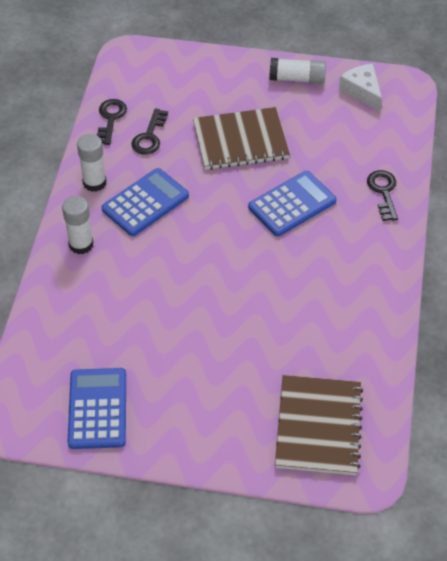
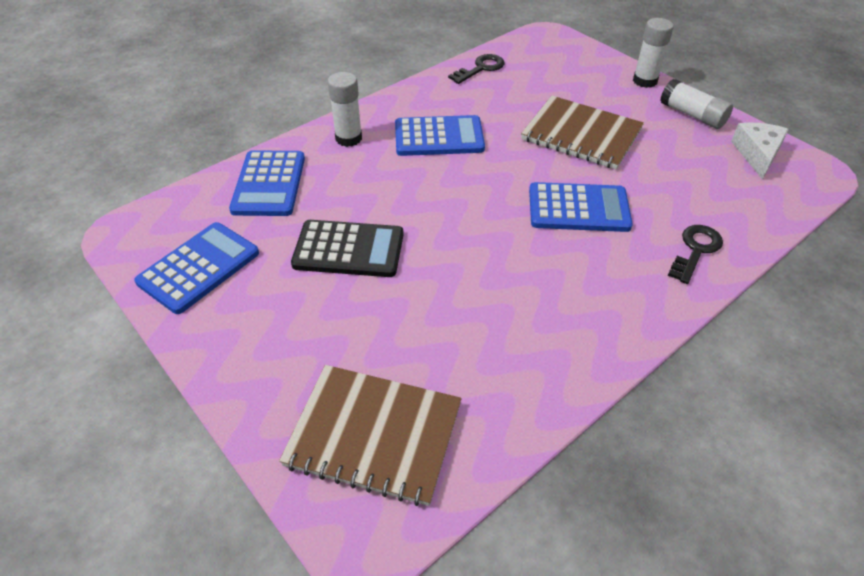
camera: 40 degrees right, 5 degrees down
white glue stick [77,134,106,192] -> white glue stick moved to [633,18,673,88]
black key [131,108,168,155] -> none
brown notebook [275,375,363,475] -> brown notebook turned 60 degrees clockwise [279,365,462,506]
none -> blue calculator [229,150,305,216]
none -> black calculator [291,220,404,277]

